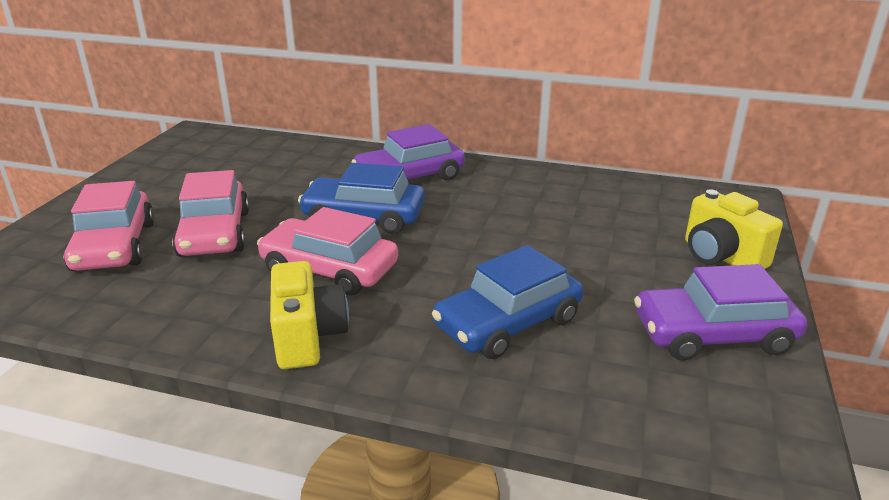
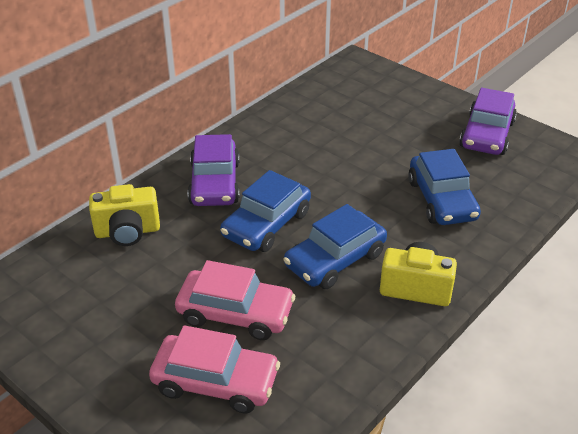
camera: 65 degrees left, 10 degrees up
pink car [257,207,398,295] -> blue car [284,204,387,289]
yellow camera [685,189,783,269] -> yellow camera moved to [89,184,160,246]

